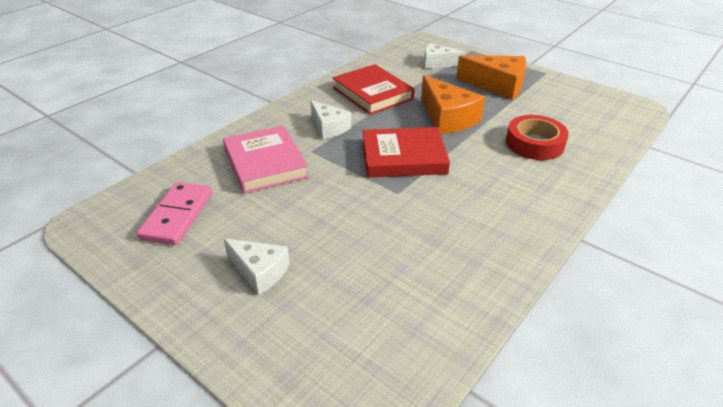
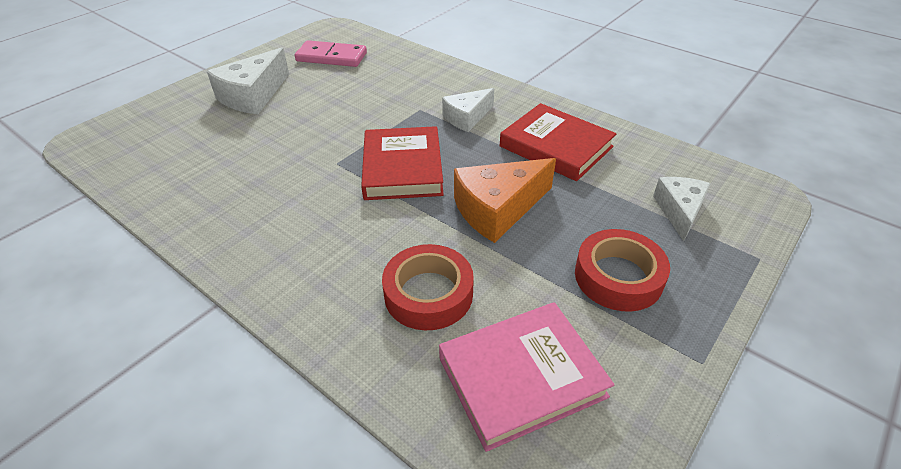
camera: 90 degrees right, 5 degrees up
pink book [223,125,309,194] -> pink book moved to [439,302,614,452]
white cheese [224,238,290,295] -> white cheese [207,47,289,114], size x1.54
red book [332,64,415,115] -> red book turned 75 degrees clockwise [500,103,617,181]
orange cheese [456,56,526,100] -> red tape [575,229,670,312]

